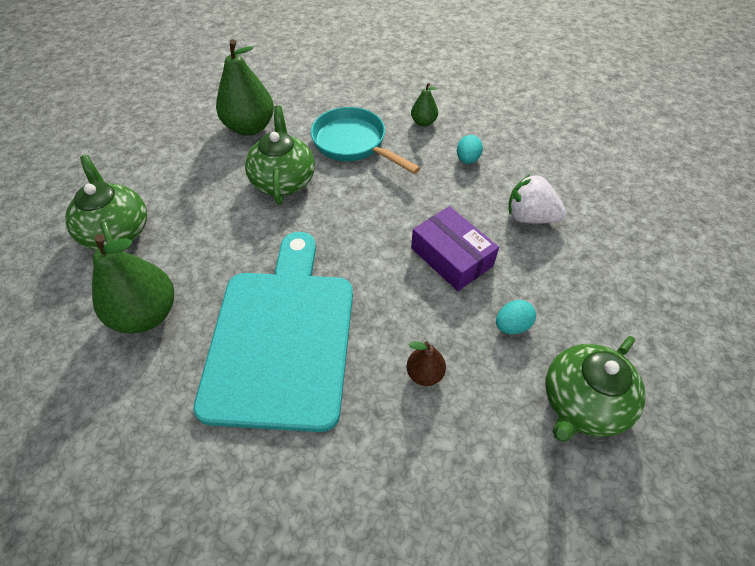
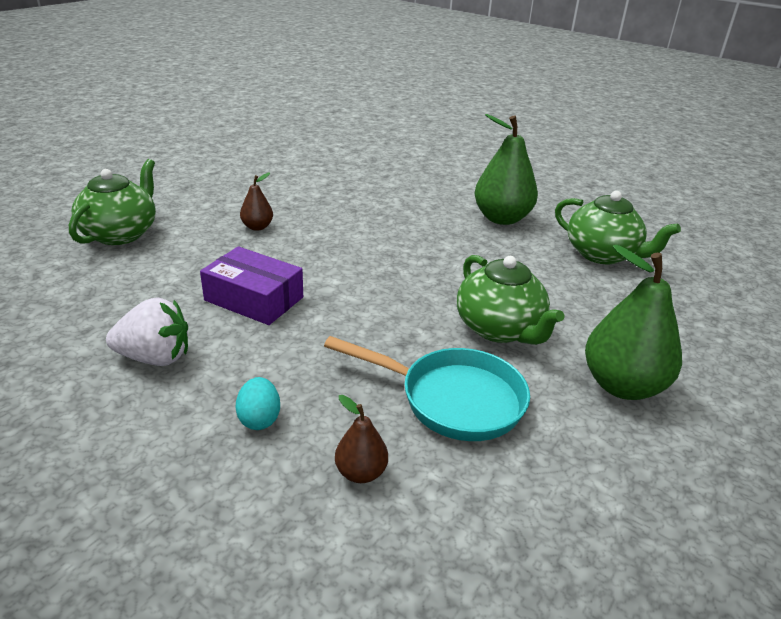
camera: 155 degrees right, 20 degrees down
turquoise cutting board [193,232,353,432] -> none
green pear [411,83,438,126] -> brown pear [335,395,388,483]
turquoise egg [496,300,536,334] -> none

